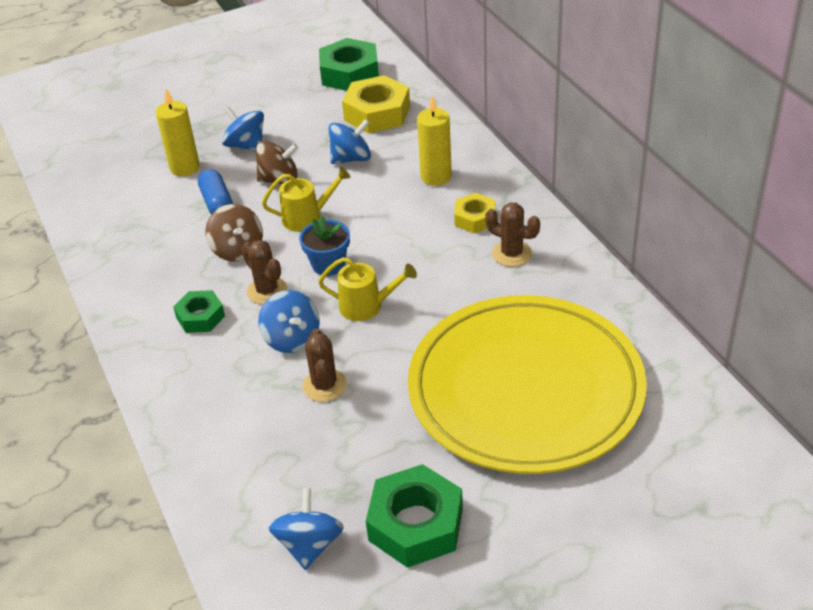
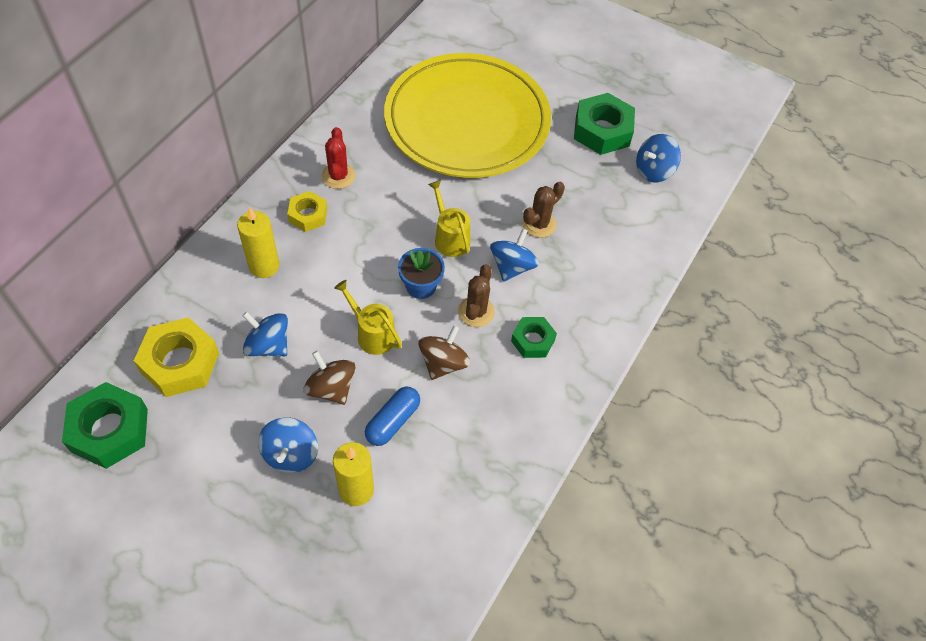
camera: 130 degrees left, 15 degrees up
brown cactus [485,203,540,267] -> red cactus [322,127,355,189]

